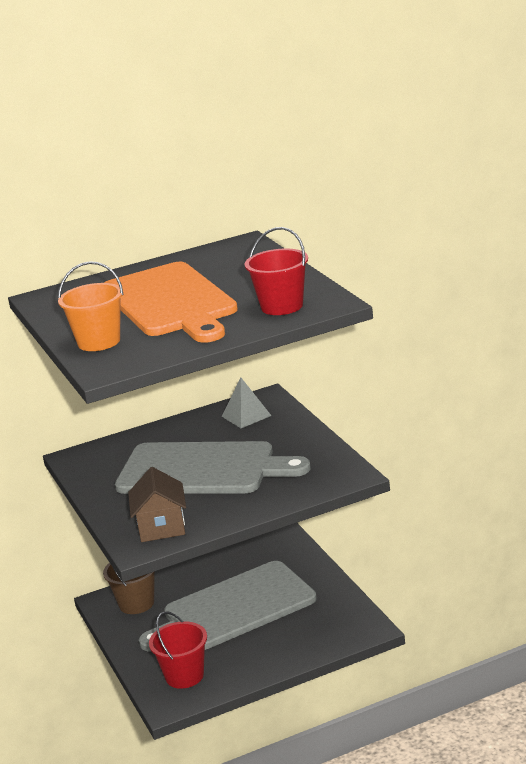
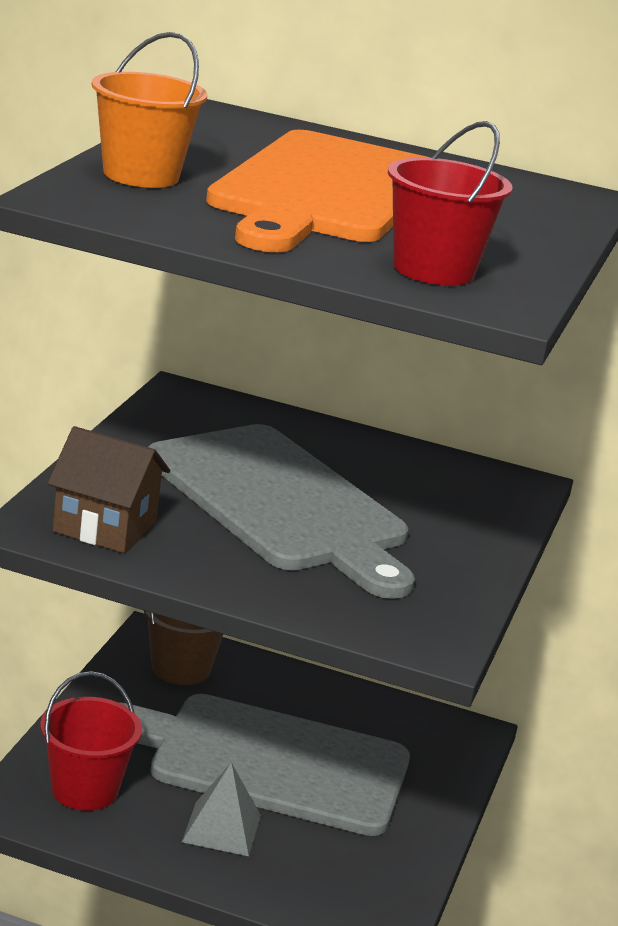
camera: 35 degrees right, 0 degrees up
brown house [128,467,186,542] -> brown house turned 75 degrees clockwise [47,426,170,553]
grey pyramid [222,378,271,428] -> grey pyramid moved to [182,762,261,856]

